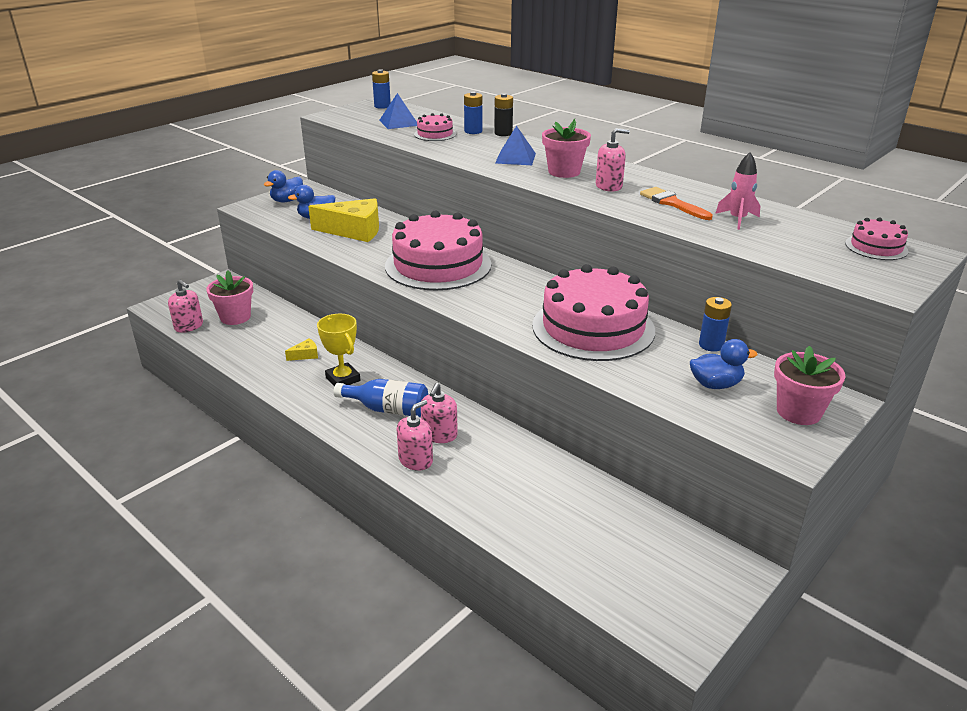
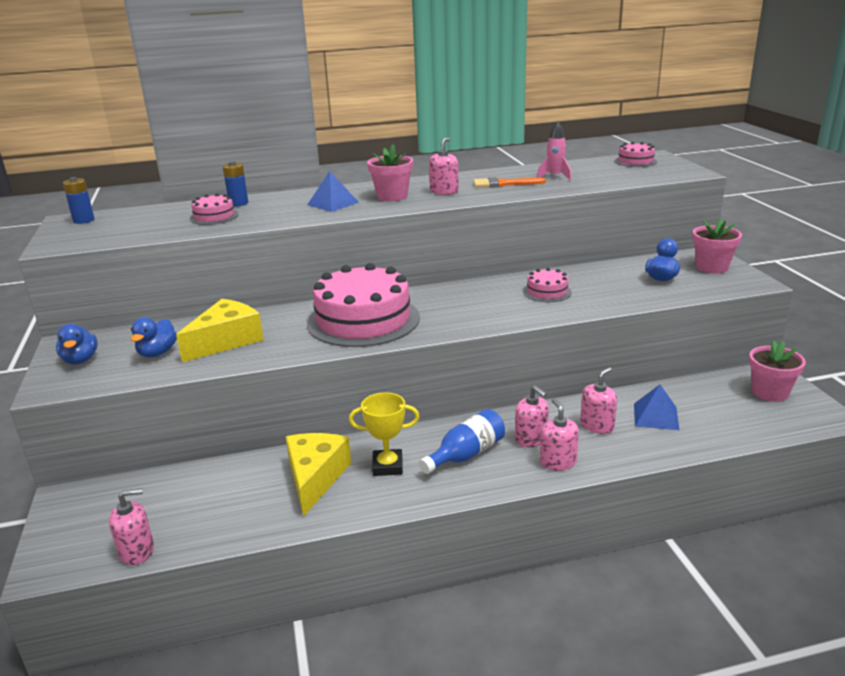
camera: 55 degrees left, 5 degrees down
pink flower pot [206,271,253,325] -> pink flower pot moved to [749,341,806,402]
yellow cheese [285,339,318,361] -> yellow cheese [286,433,351,517], size x2.38
blue pyramid [379,93,417,129] -> blue pyramid moved to [634,385,679,430]
black battery [494,93,513,136] -> none
pink cake [532,264,655,361] -> pink cake [523,268,572,302], size x0.45
blue battery [699,297,732,352] -> none
none -> pink soap dispenser [580,367,617,434]

